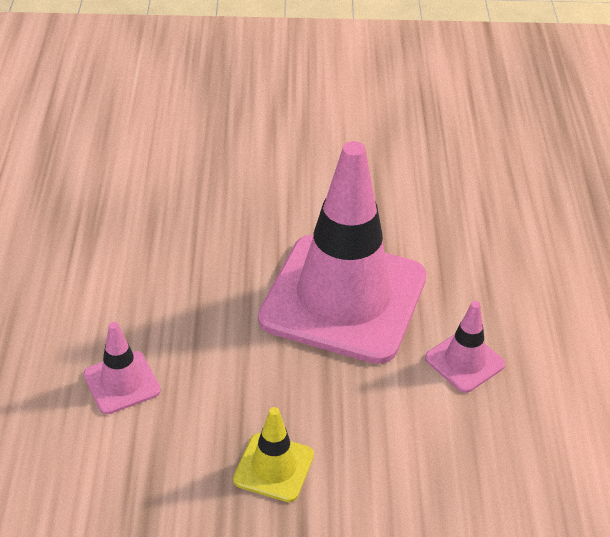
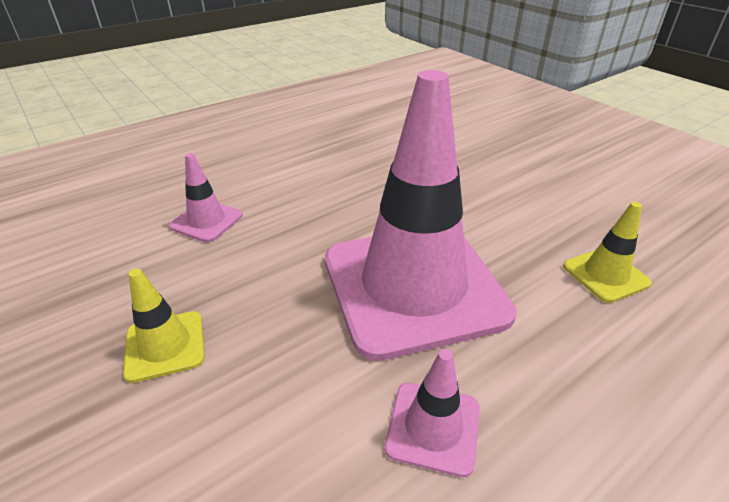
camera: 55 degrees right, 5 degrees down
none -> yellow traffic cone [563,202,652,303]

